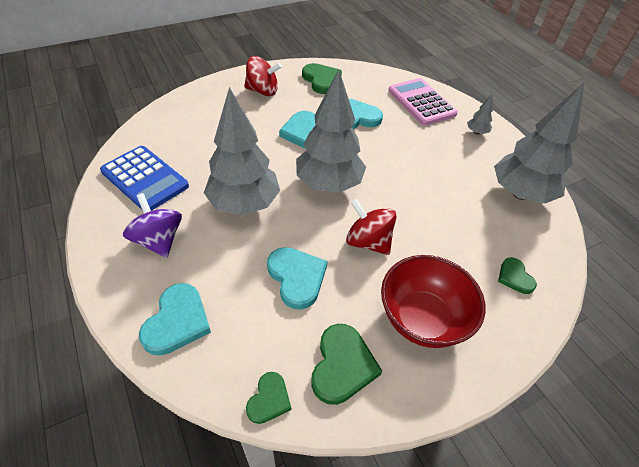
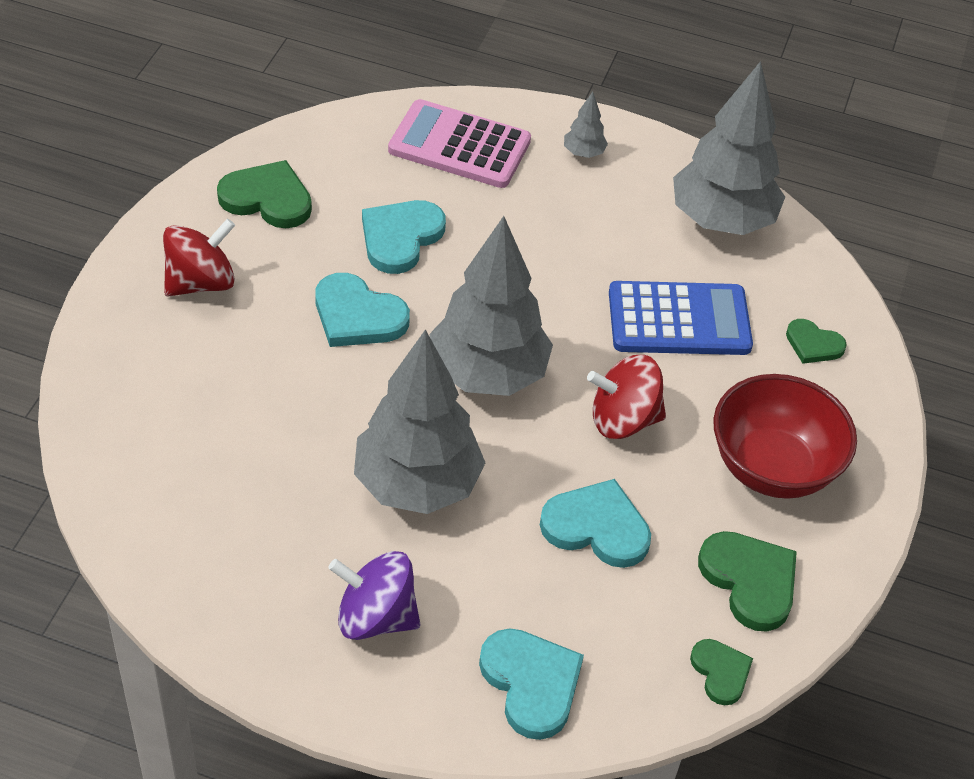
camera: 45 degrees left, 0 degrees up
blue calculator [100,146,189,211] -> blue calculator moved to [609,281,753,355]

